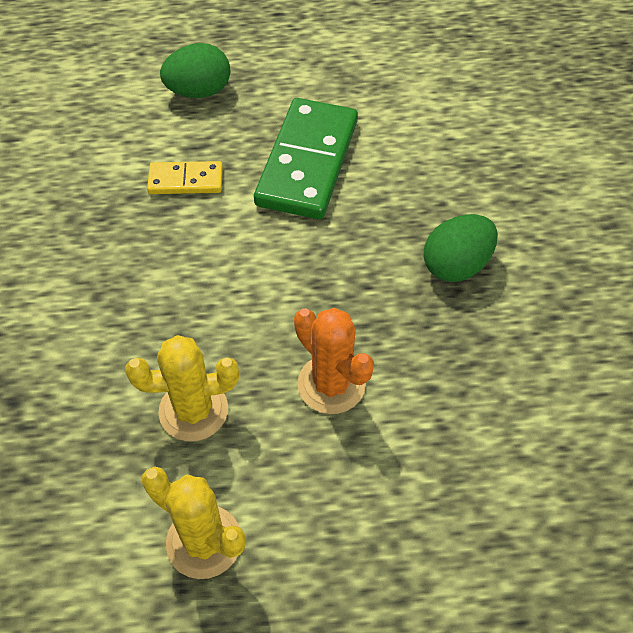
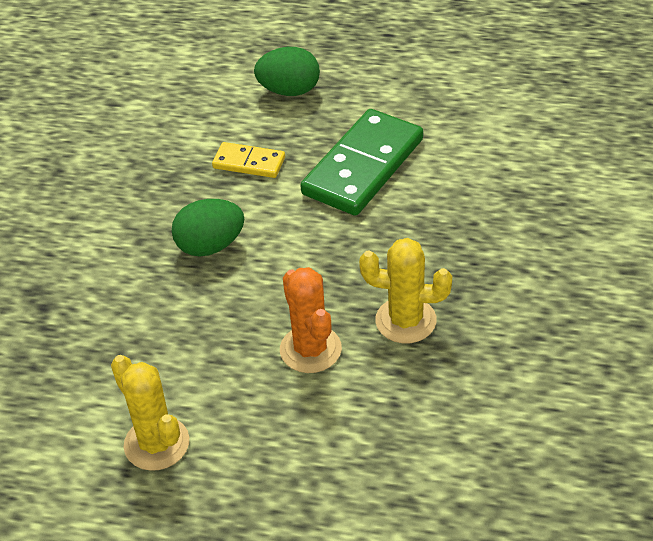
camera: 20 degrees right, 10 degrees down
yellow cactus [125,335,239,441] -> yellow cactus moved to [359,238,452,343]
green egg [424,214,498,282] -> green egg moved to [172,199,244,257]

